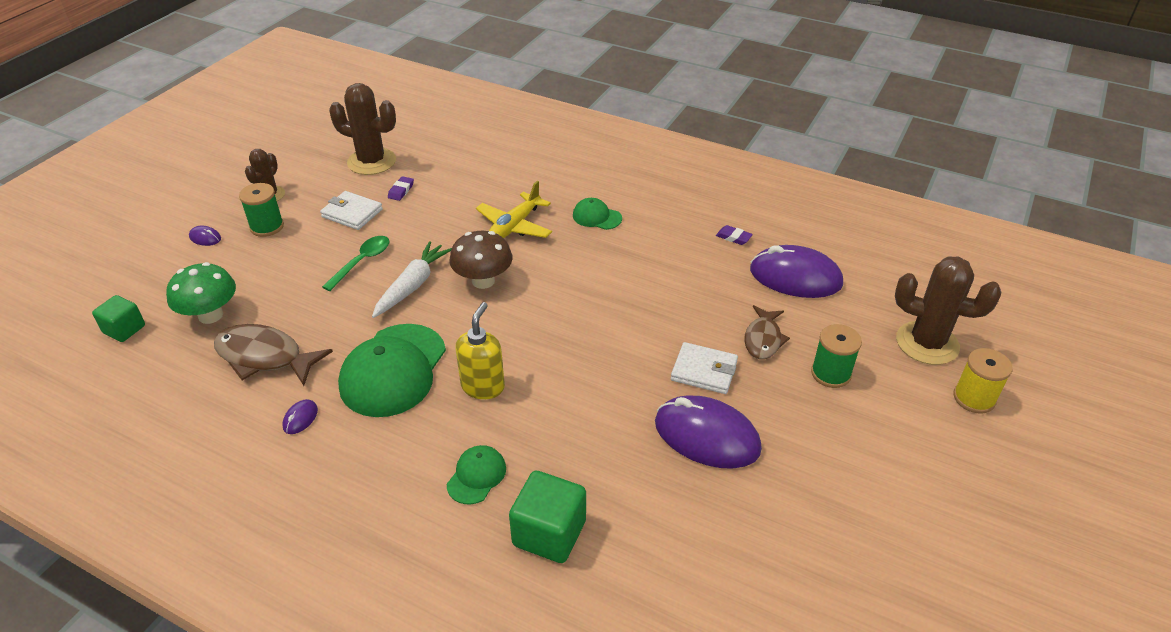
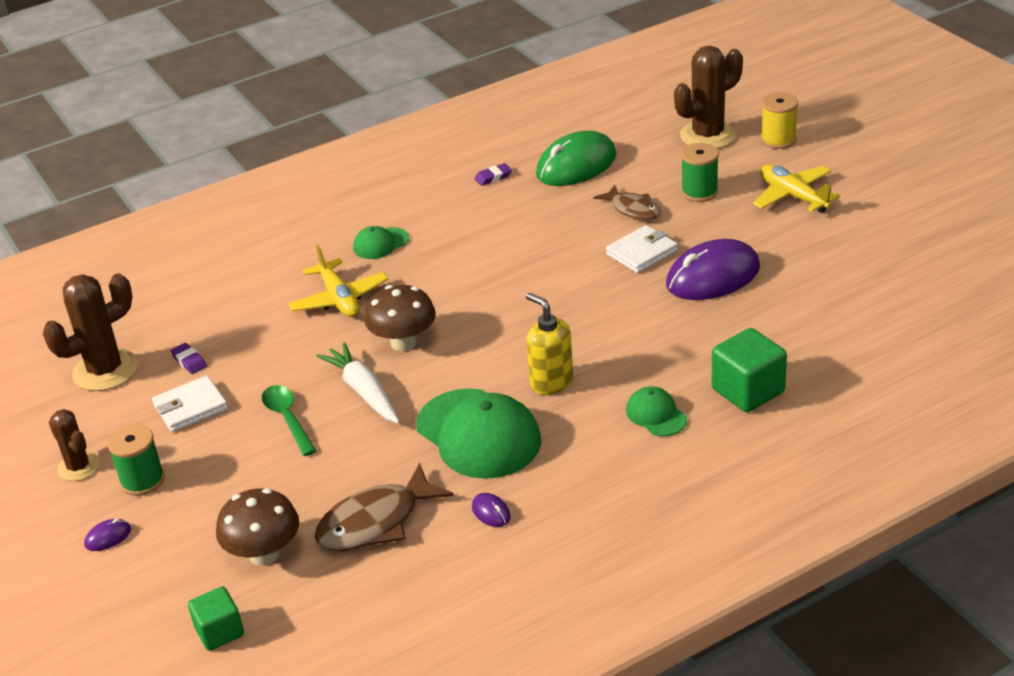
camera: 55 degrees left, 5 degrees down
green mushroom [166,262,236,324] -> brown mushroom [216,488,299,566]
purple mouse [750,245,843,298] -> green mouse [536,131,616,186]
none -> yellow plane [753,165,840,213]

